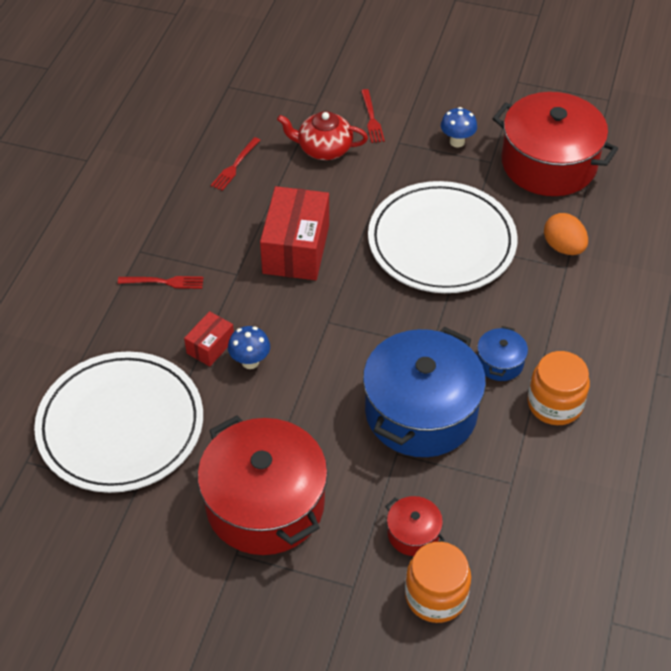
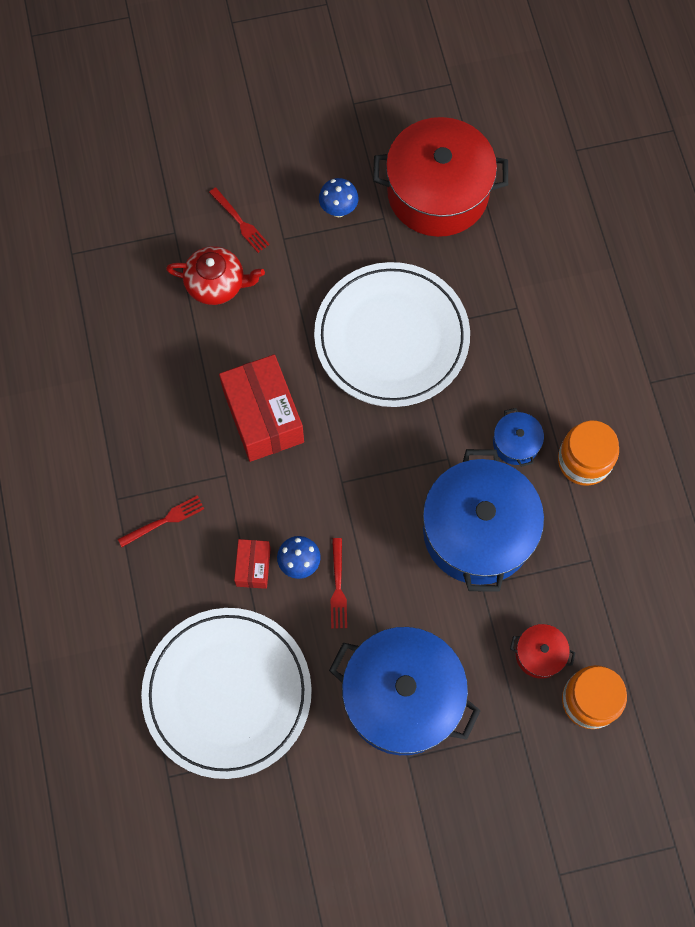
camera: 30 degrees left, 20 degrees up
red pot [198,415,328,555] -> blue pot [329,627,481,755]
red fork [211,137,261,191] -> red fork moved to [331,538,347,629]
red teapot [277,111,368,160] -> red teapot turned 150 degrees counterclockwise [166,246,265,305]
orange egg [544,213,588,255] -> none

